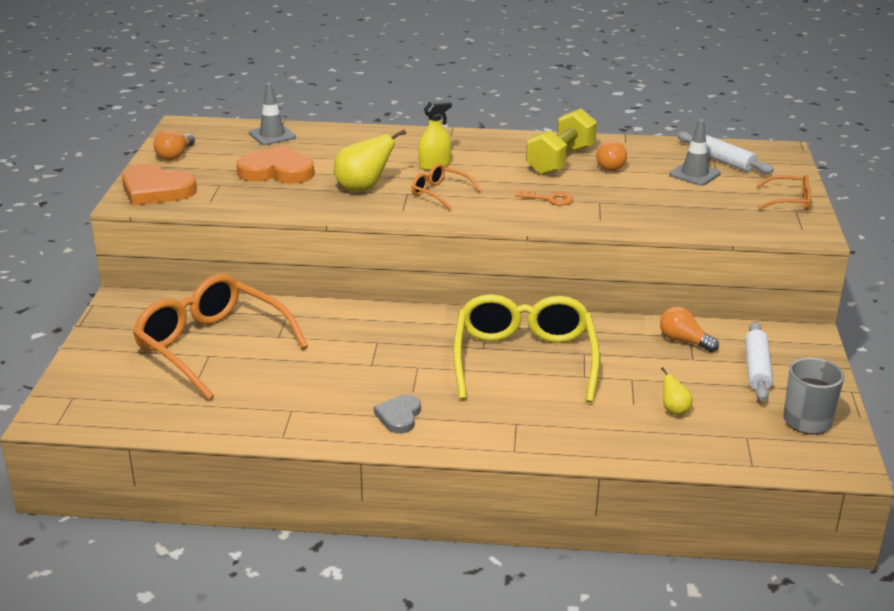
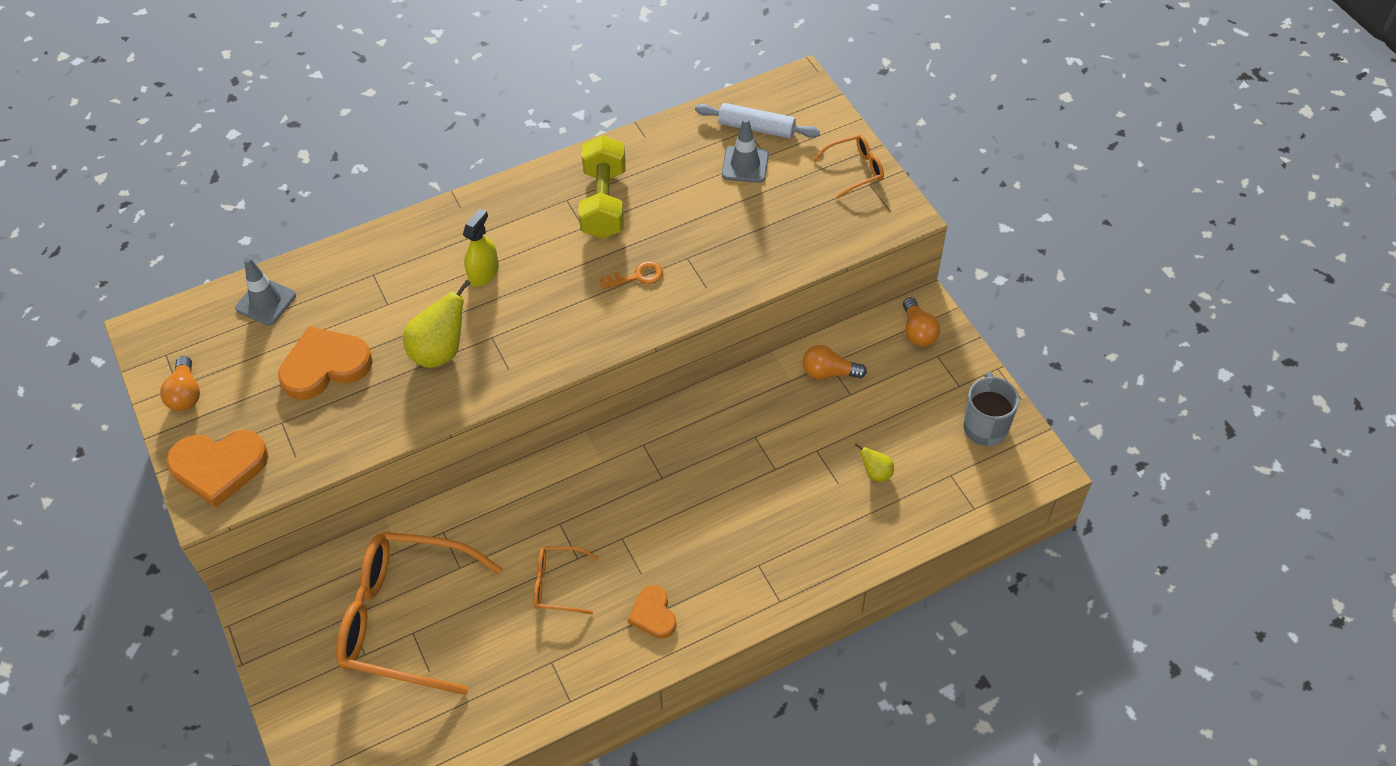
camera: 30 degrees left, 25 degrees up
grey heart [374,395,421,434] -> orange heart [628,585,677,639]
orange glasses [411,164,481,210] -> orange glasses moved to [534,546,599,614]
yellow glasses [453,294,600,403] -> none
orange light bulb [596,140,627,171] -> orange light bulb moved to [903,297,940,347]
white rolling pin [745,322,773,401] -> none

